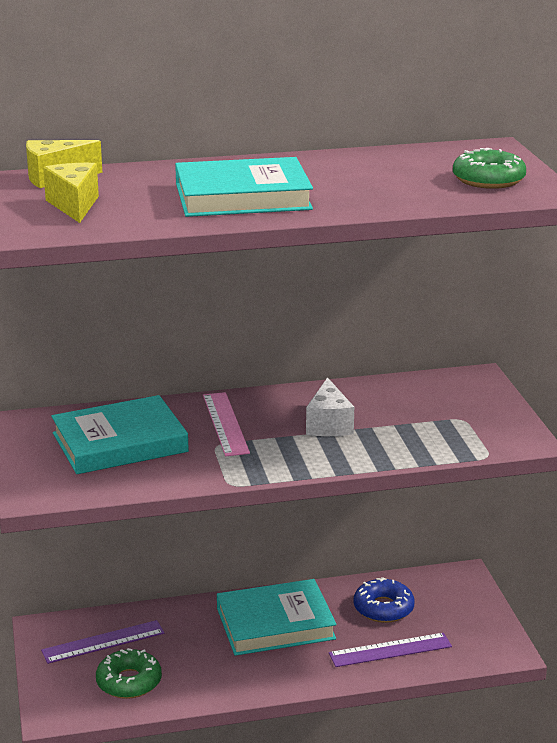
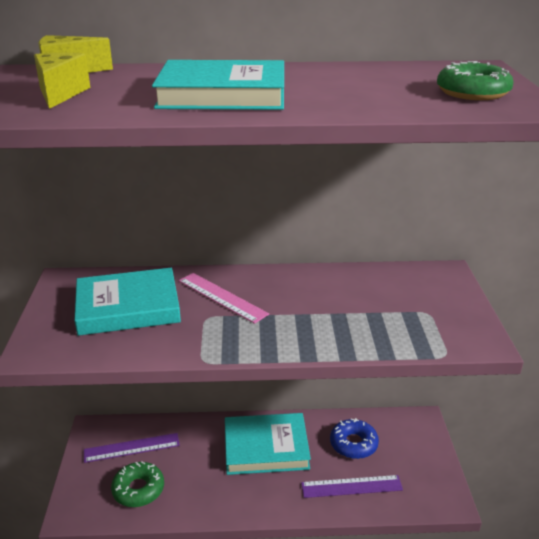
camera: 10 degrees right, 5 degrees up
pink ruler [203,392,250,456] -> pink ruler turned 45 degrees counterclockwise [178,273,269,324]
white cheese [306,377,354,436] -> none

